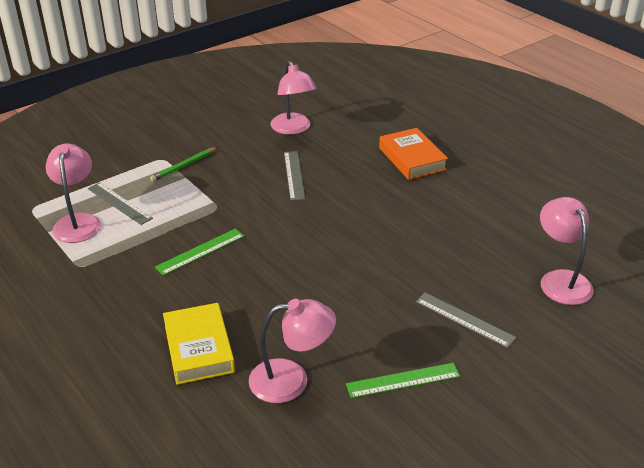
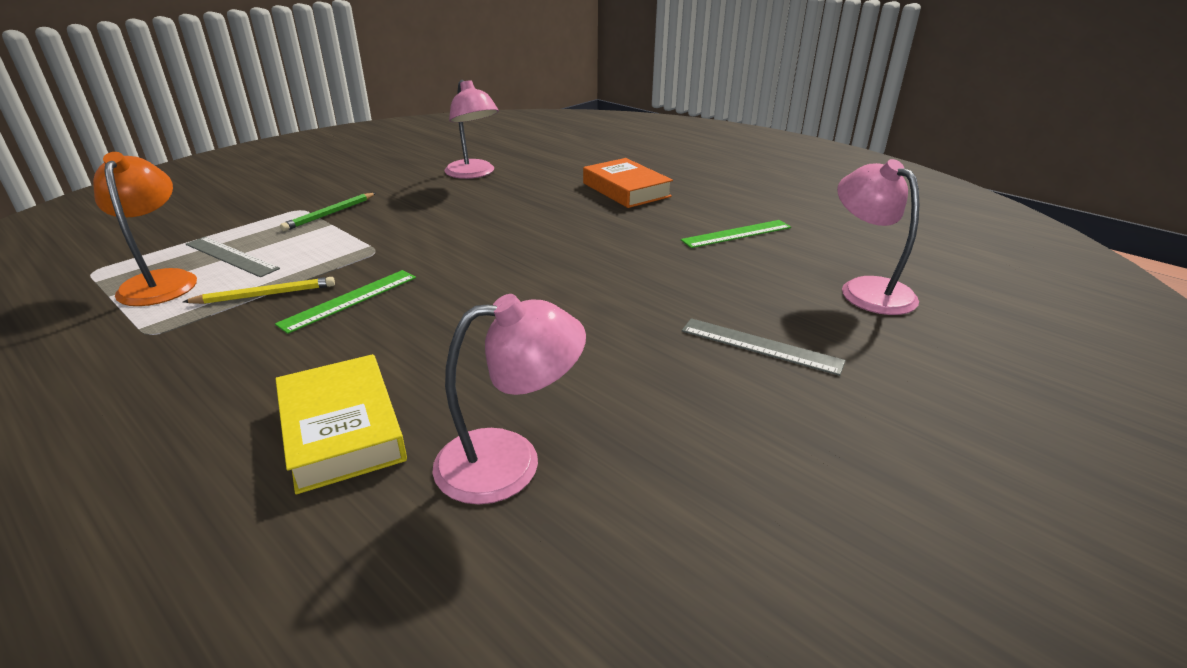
camera: 10 degrees left, 5 degrees down
pink lamp [46,143,101,243] -> orange lamp [93,152,197,306]
grey ruler [284,151,305,201] -> none
green ruler [346,363,460,398] -> green ruler moved to [681,220,791,248]
none -> yellow pencil [183,277,335,304]

